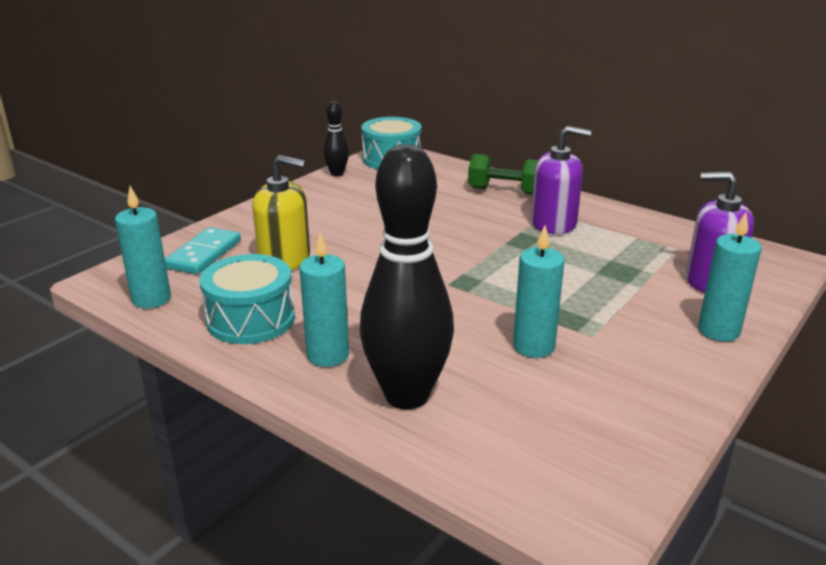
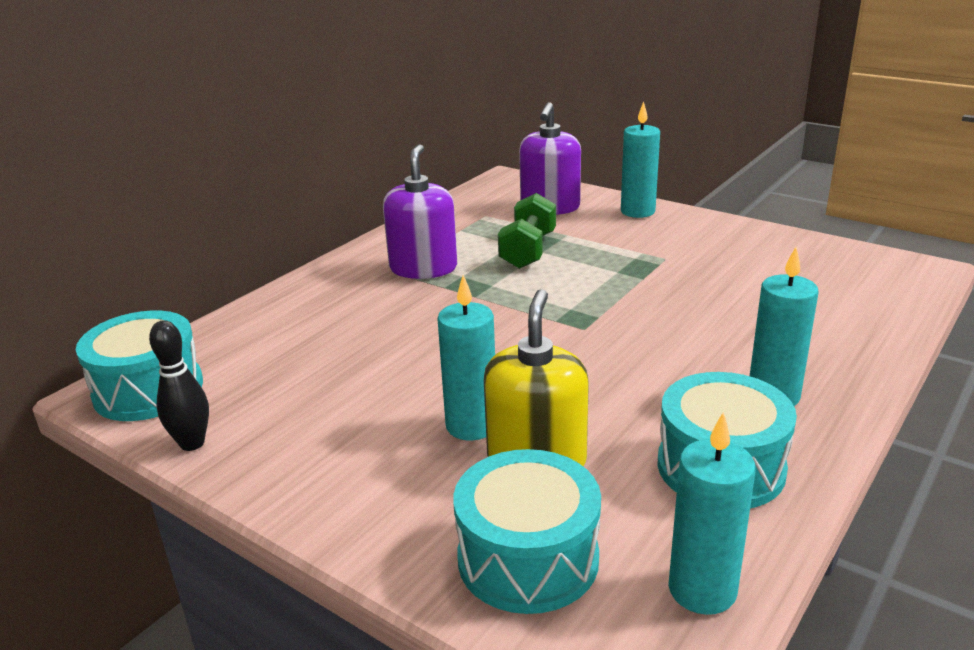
camera: 90 degrees left, 0 degrees up
turquoise domino [165,227,241,274] -> turquoise drum [453,449,601,614]
black bowling pin [360,144,454,410] -> none
green dumbbell [468,154,538,195] -> green dumbbell moved to [498,193,556,269]
turquoise candle [513,225,565,358] -> turquoise candle moved to [438,275,495,440]

